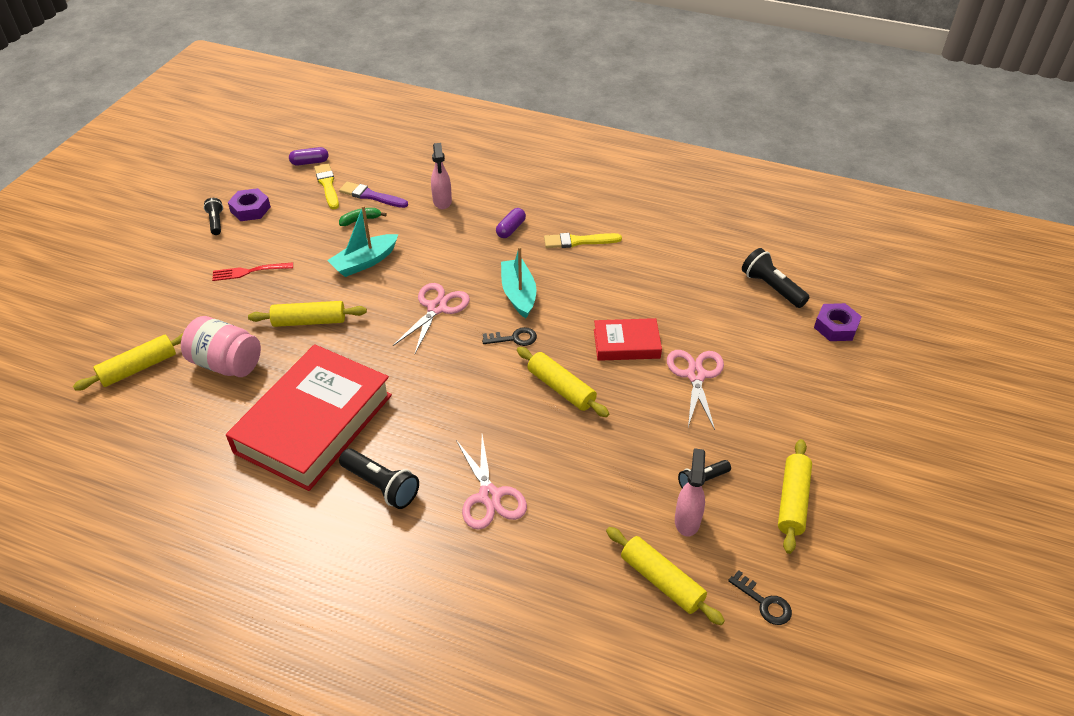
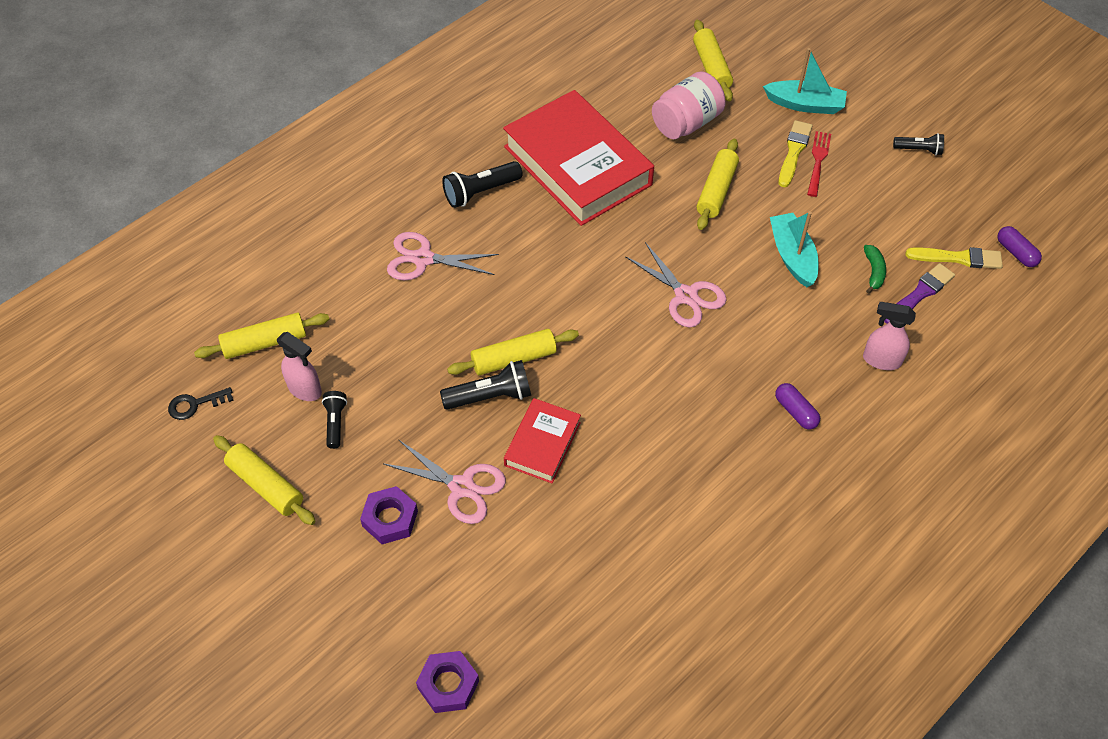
camera: 115 degrees right, 10 degrees up
purple nut [228,188,271,221] -> purple nut moved to [360,486,418,544]
purple capsule [289,147,329,166] -> purple capsule turned 45 degrees counterclockwise [998,226,1042,267]
black key [482,327,537,346] -> none
turquoise boat [501,246,536,318] -> turquoise boat moved to [763,48,847,114]
yellow brush [544,233,622,248] -> yellow brush moved to [779,120,813,187]
black flashlight [742,248,810,308] -> black flashlight moved to [440,360,531,410]

